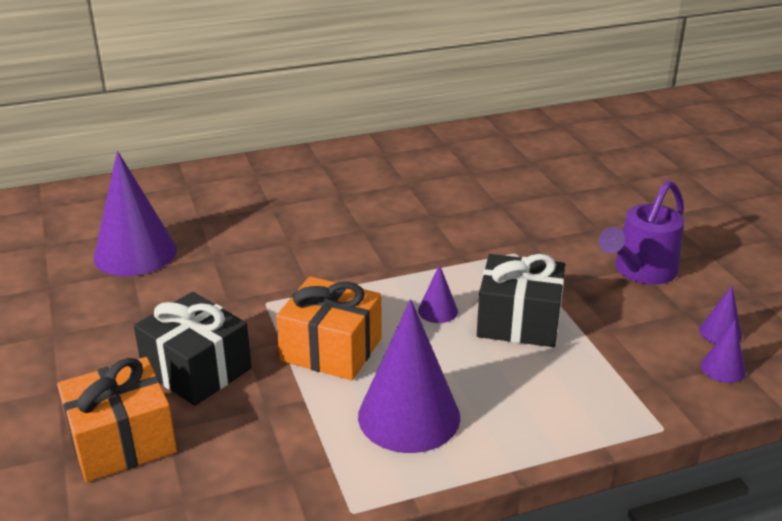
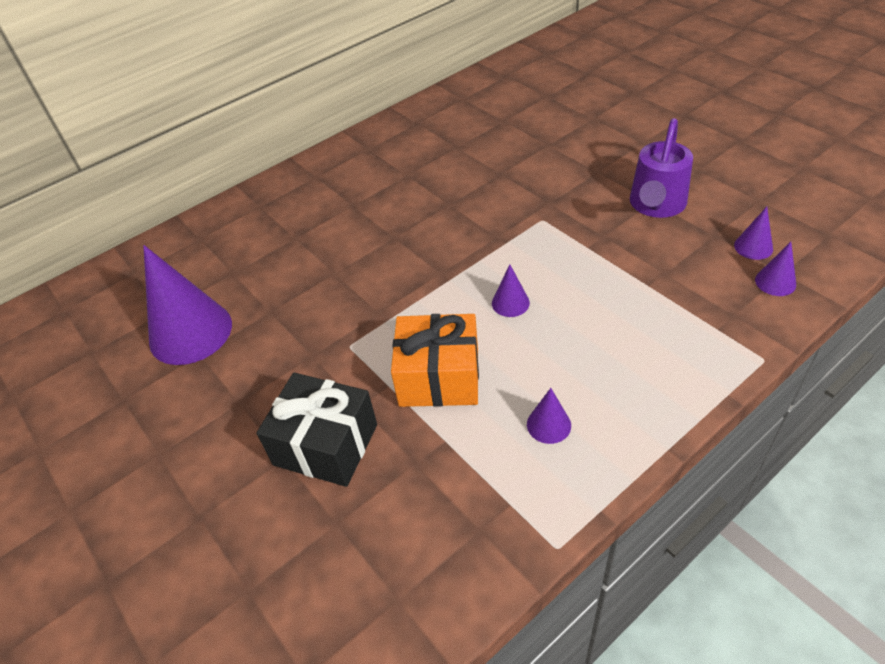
camera: 15 degrees left, 15 degrees up
orange gift [57,357,177,482] -> none
purple cone [358,299,460,453] -> purple cone [527,388,571,444], size x0.45
black gift [477,254,565,347] -> none

